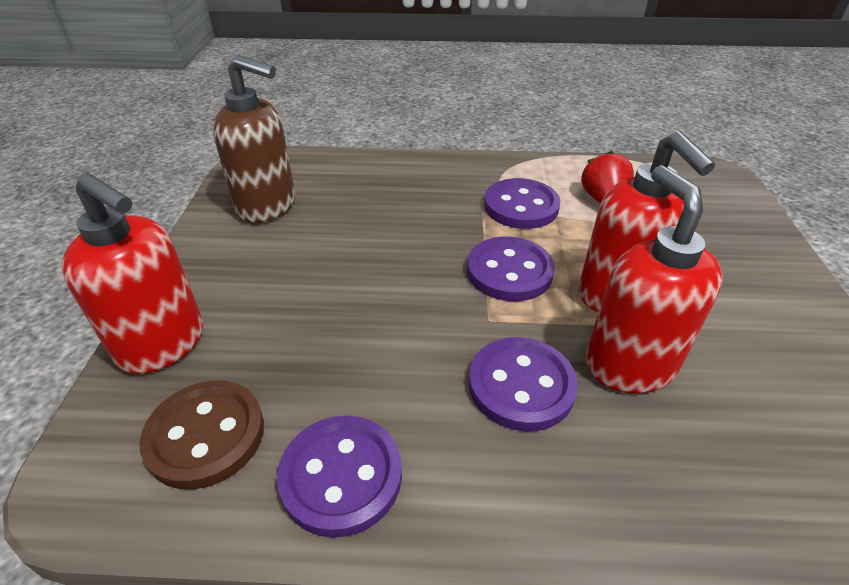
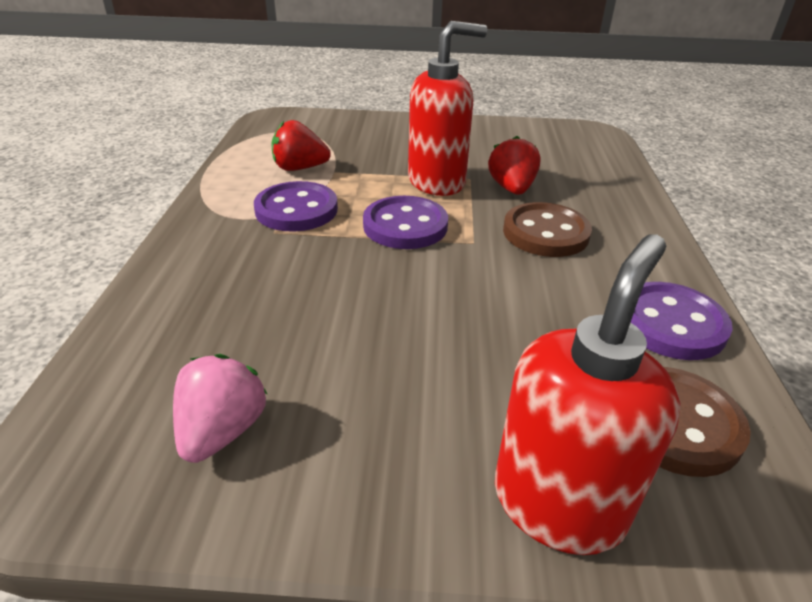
camera: 90 degrees left, 5 degrees down
brown soap dispenser [213,55,295,223] -> pink strawberry [173,354,267,463]
purple button [469,337,578,432] -> brown button [503,202,592,257]
red soap dispenser [585,165,723,393] -> red strawberry [488,136,541,195]

